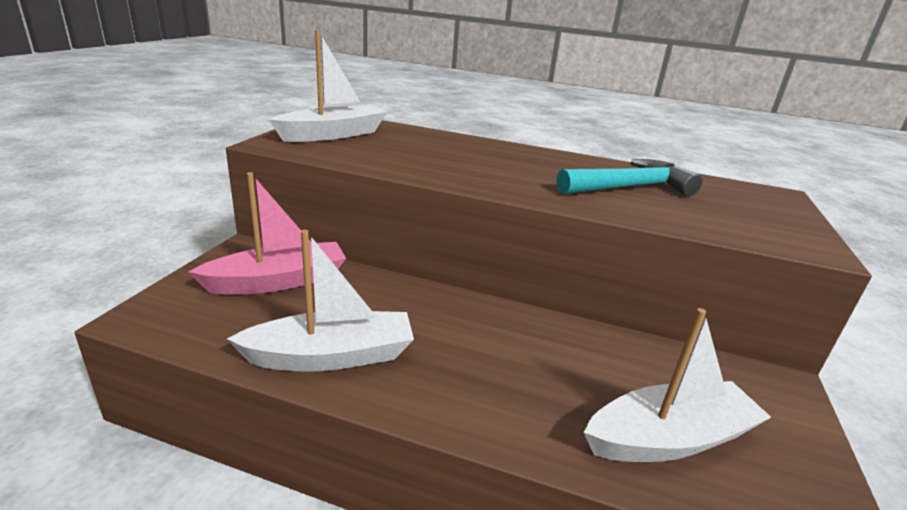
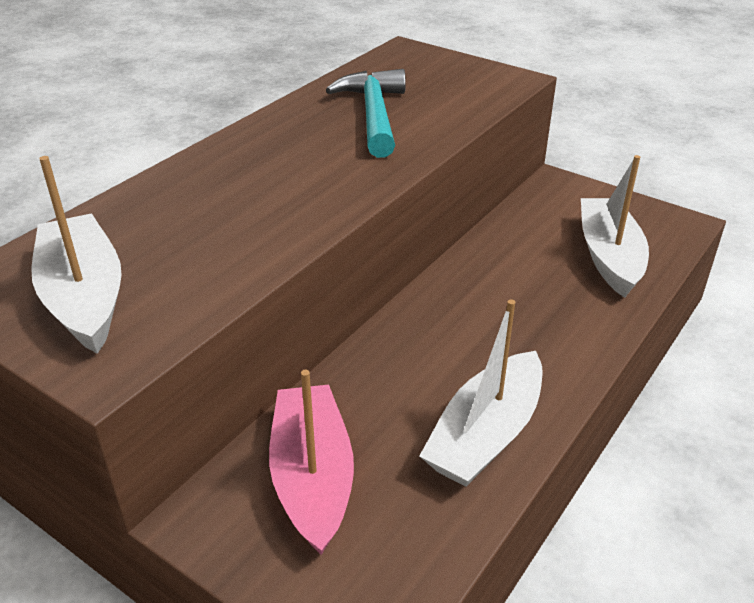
camera: 70 degrees left, 10 degrees up
white boat [227,230,414,372] -> white boat turned 150 degrees counterclockwise [419,299,543,487]

